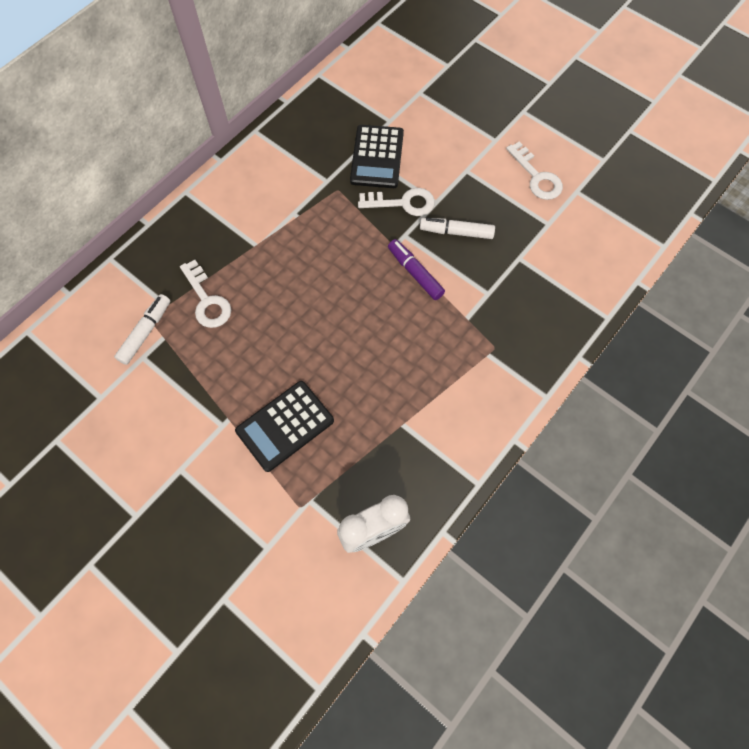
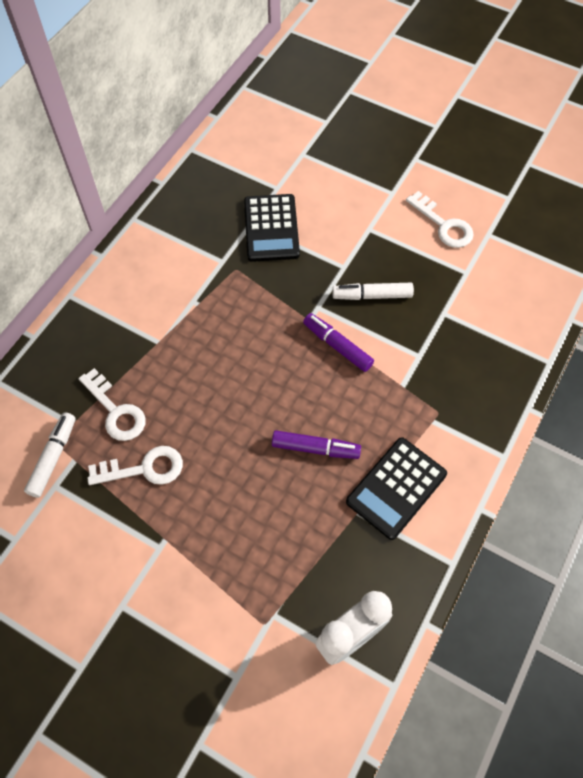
camera: 10 degrees left, 5 degrees down
black calculator [235,381,334,472] -> black calculator moved to [346,437,447,540]
white key [358,188,435,216] -> white key moved to [88,446,183,485]
none -> purple marker [272,430,361,459]

